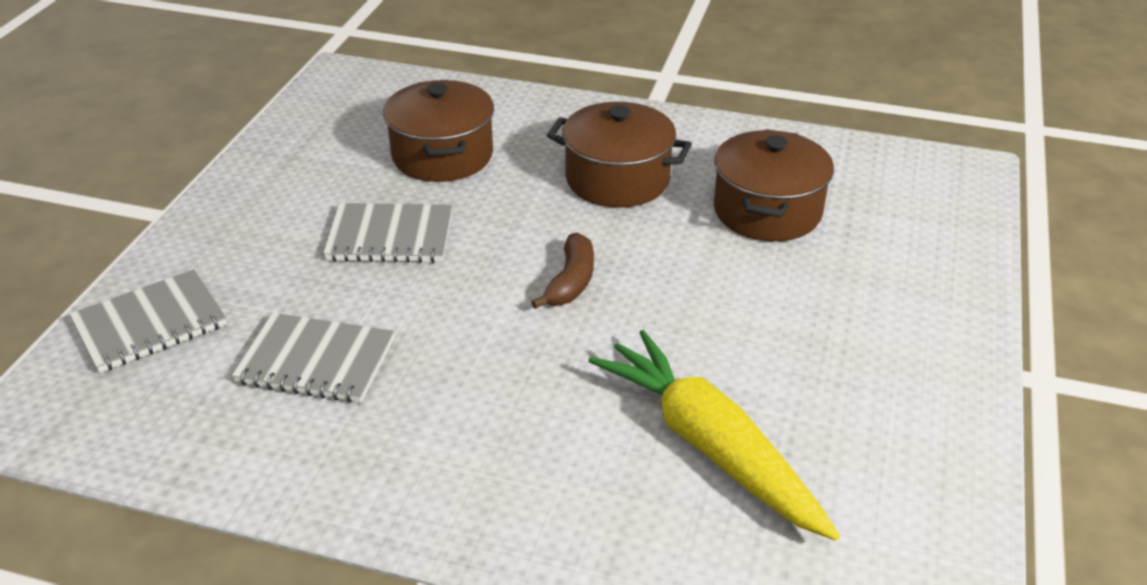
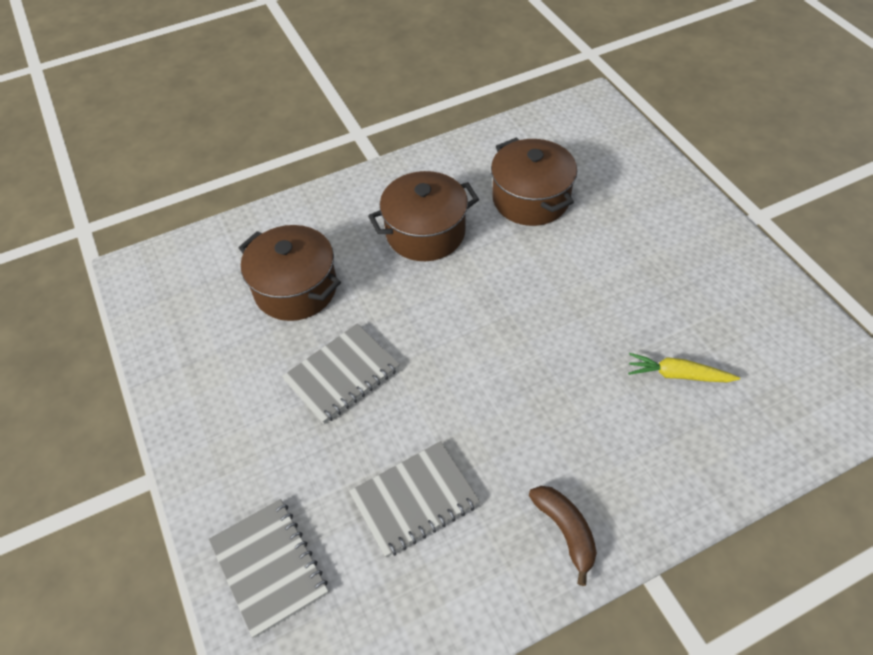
camera: 40 degrees left, 15 degrees up
grey notebook [70,269,227,373] -> grey notebook turned 45 degrees counterclockwise [209,499,328,638]
brown banana [531,233,594,309] -> brown banana moved to [529,486,597,586]
yellow carrot [589,330,840,541] -> yellow carrot [628,353,740,382], size x0.50

